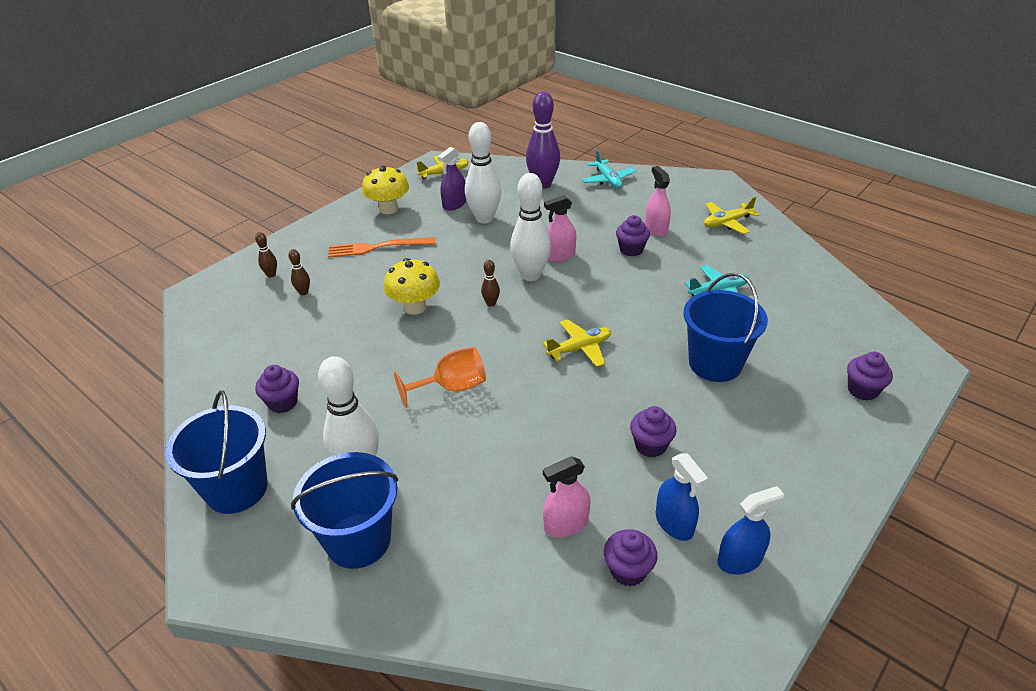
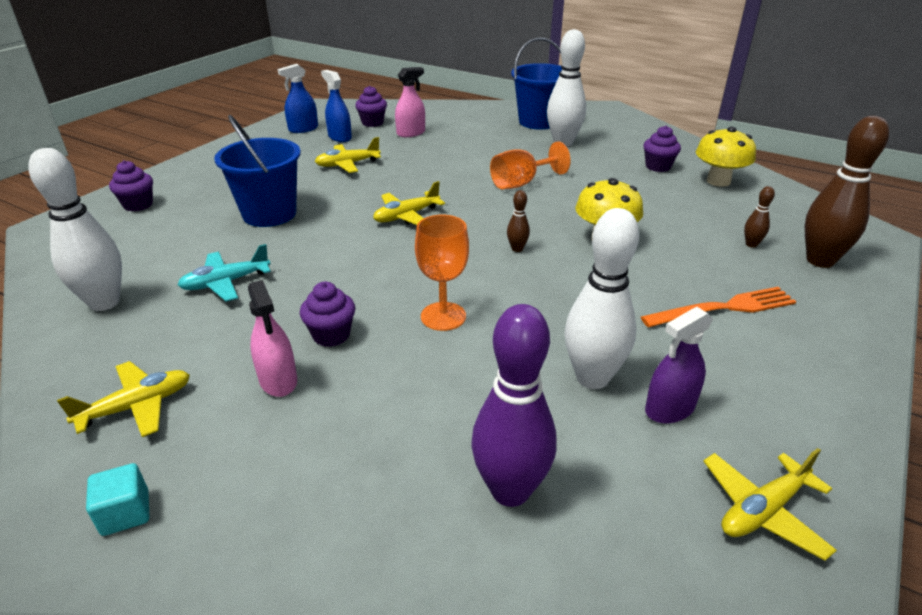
camera: 170 degrees right, 5 degrees down
blue bucket [165,390,268,514] -> none
brown bowling pin [255,232,277,278] -> brown bowling pin [805,116,889,268], size x2.24
yellow mushroom [362,166,409,214] -> yellow mushroom moved to [696,127,756,187]
purple spray bottle [438,147,466,211] -> purple spray bottle turned 150 degrees counterclockwise [645,307,713,423]
white bowling pin [510,173,551,281] -> white bowling pin moved to [28,148,122,311]
pink spray bottle [544,195,576,262] -> orange goblet [415,215,469,331]
turquoise plane [582,150,636,188] -> none
purple cupcake [630,406,677,458] -> yellow plane [315,137,381,173]
none -> turquoise cube [86,463,149,536]

